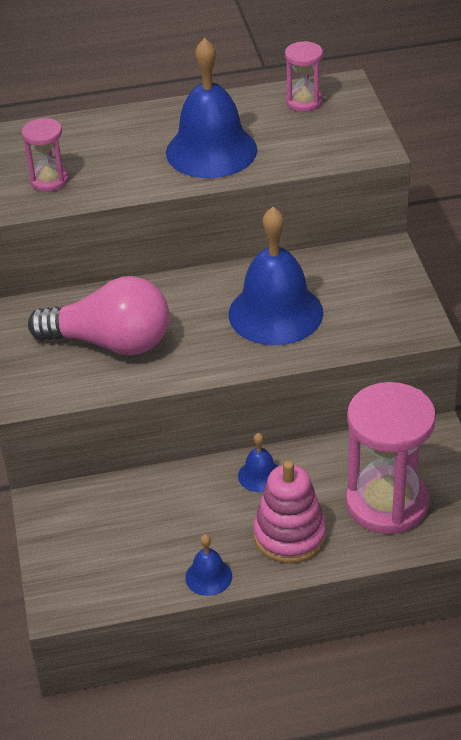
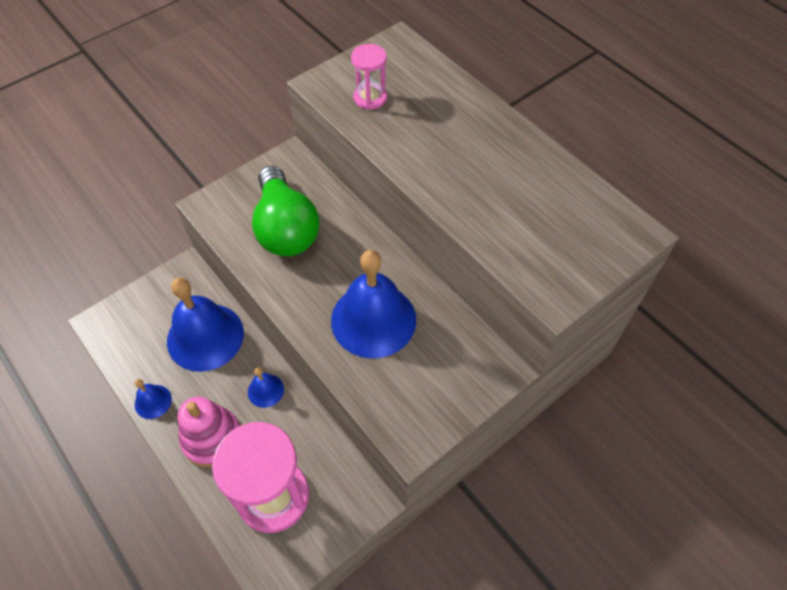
camera: 60 degrees right, 15 degrees up
pink light bulb [28,276,169,355] -> green light bulb [252,166,320,256]
blue bell [166,38,257,178] -> blue bell moved to [167,278,244,372]
pink hourglass [285,41,323,112] -> none

